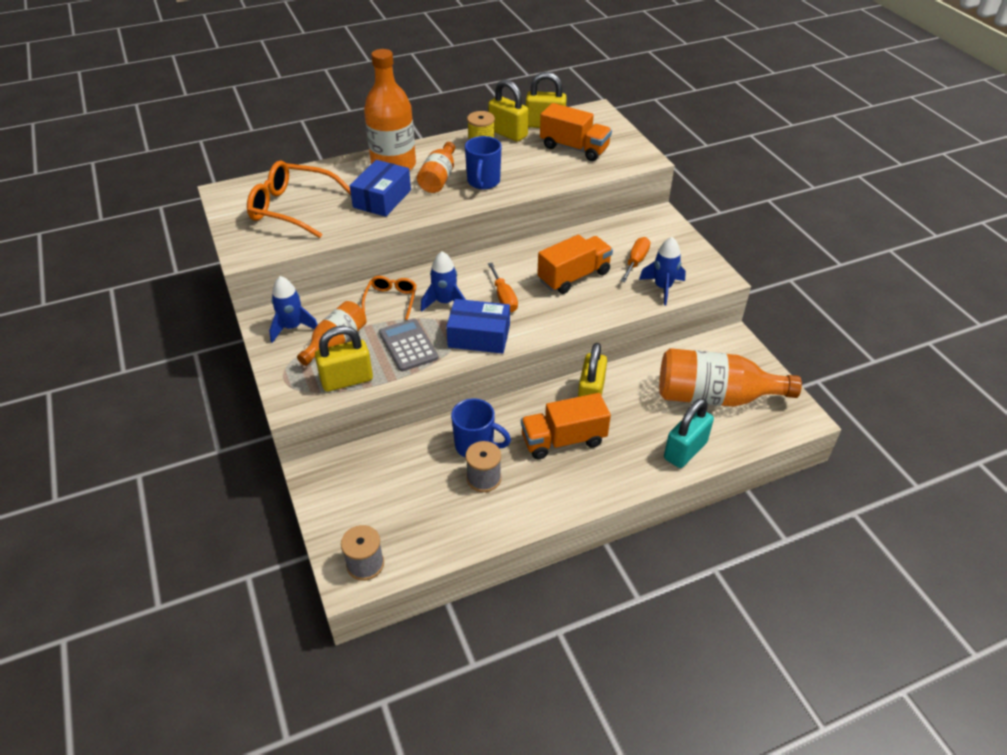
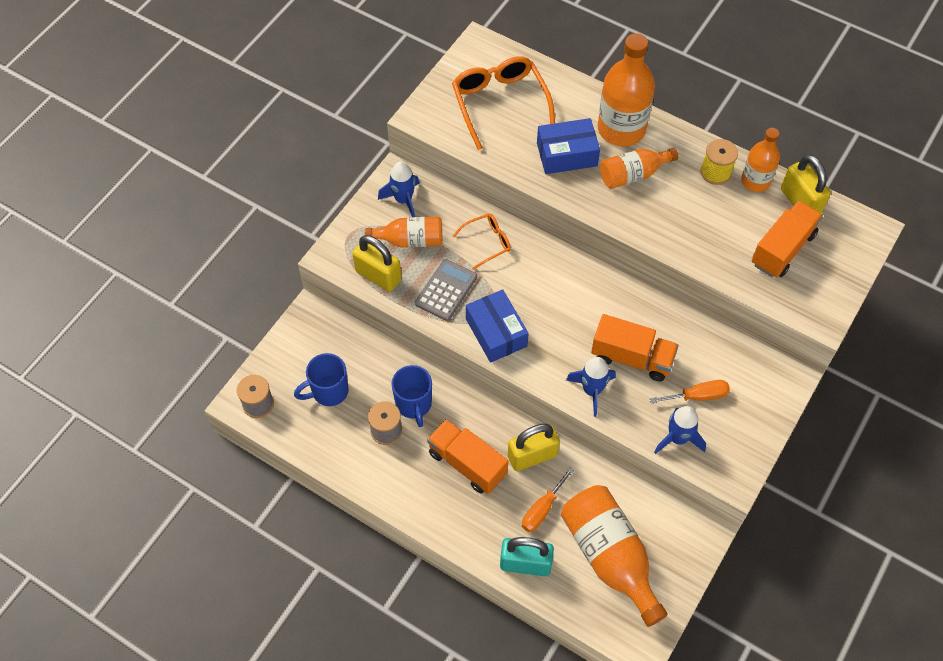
camera: 55 degrees right, 15 degrees up
blue rocket [421,251,466,312] -> blue rocket moved to [566,357,616,417]
blue mug [465,136,502,190] -> blue mug moved to [294,353,349,406]
yellow padlock [488,79,528,142] -> orange bottle [741,128,780,192]
orange screwdriver [488,263,518,312] -> orange screwdriver moved to [522,467,574,532]
orange truck [540,103,612,161] -> orange truck turned 135 degrees counterclockwise [752,200,823,277]

